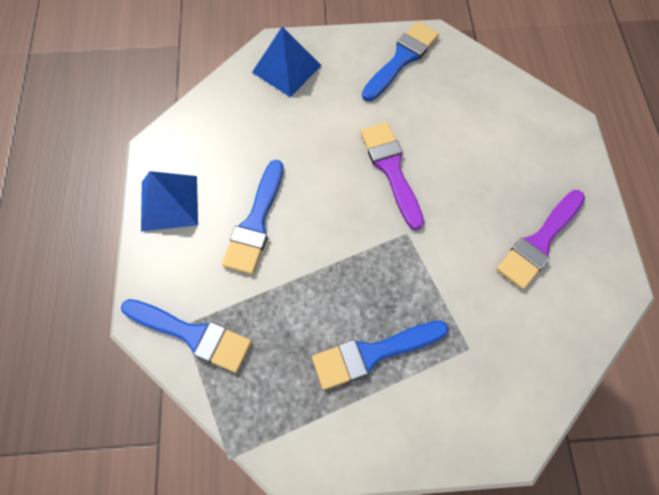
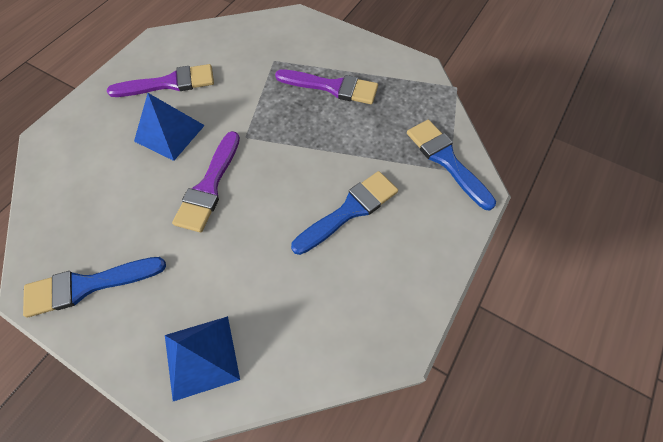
camera: 145 degrees left, 5 degrees down
blue pyramid [141,171,198,231] -> blue pyramid moved to [134,93,205,161]
blue brush [312,321,449,390] -> purple brush [275,69,378,104]

